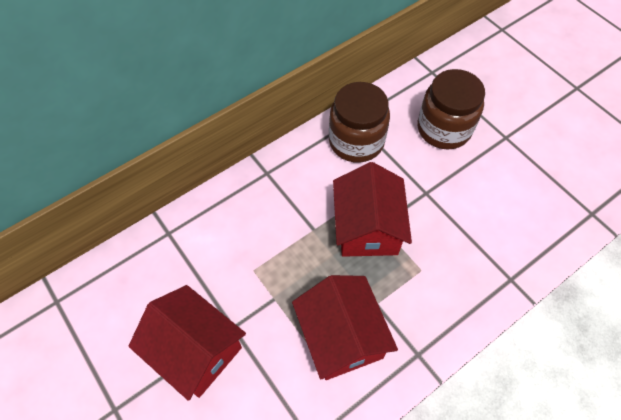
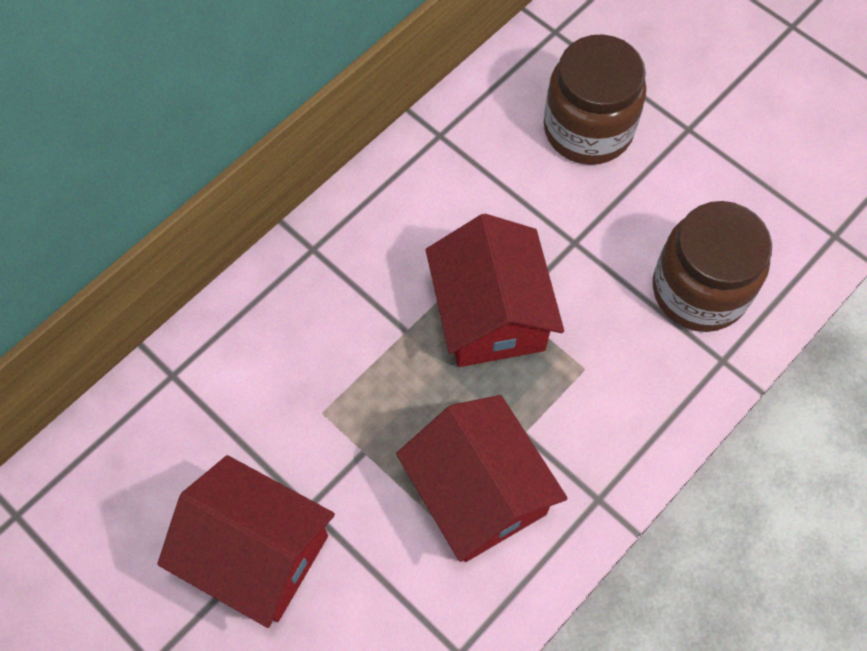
camera: 10 degrees left, 5 degrees up
brown jar [329,82,390,163] -> brown jar moved to [653,201,772,332]

